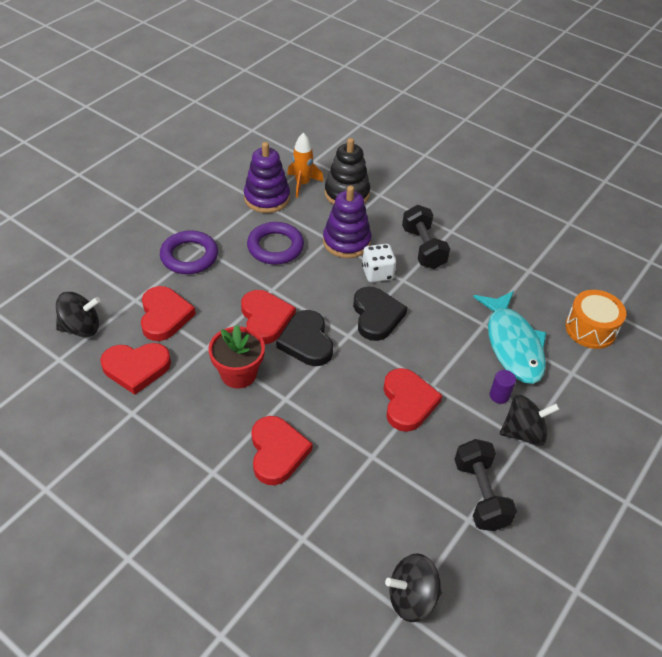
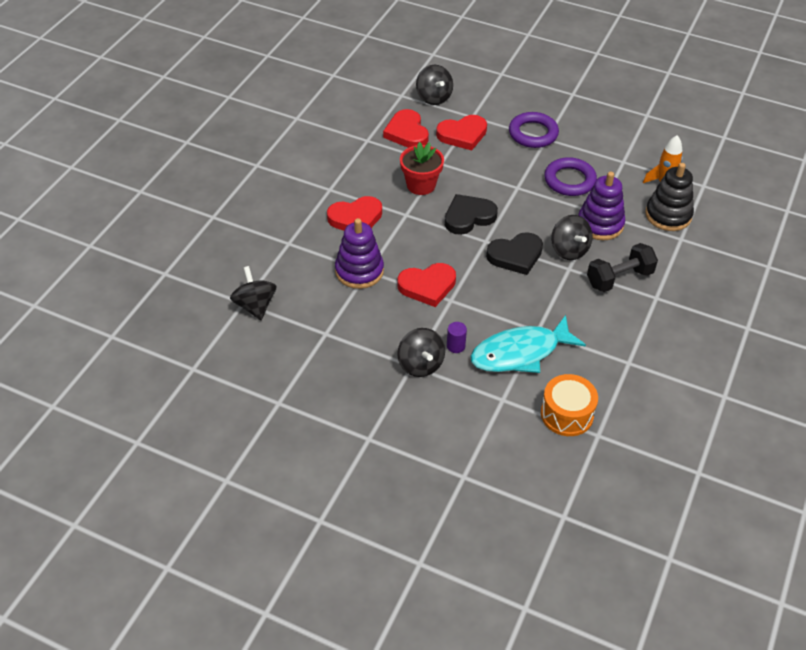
camera: 80 degrees right, 0 degrees up
red heart [241,290,296,344] -> none
purple stacking toy [244,142,290,213] -> purple stacking toy moved to [335,218,384,289]
white dice [362,244,397,282] -> black spinning top [551,215,593,260]
black dumbbell [455,439,517,531] -> none

